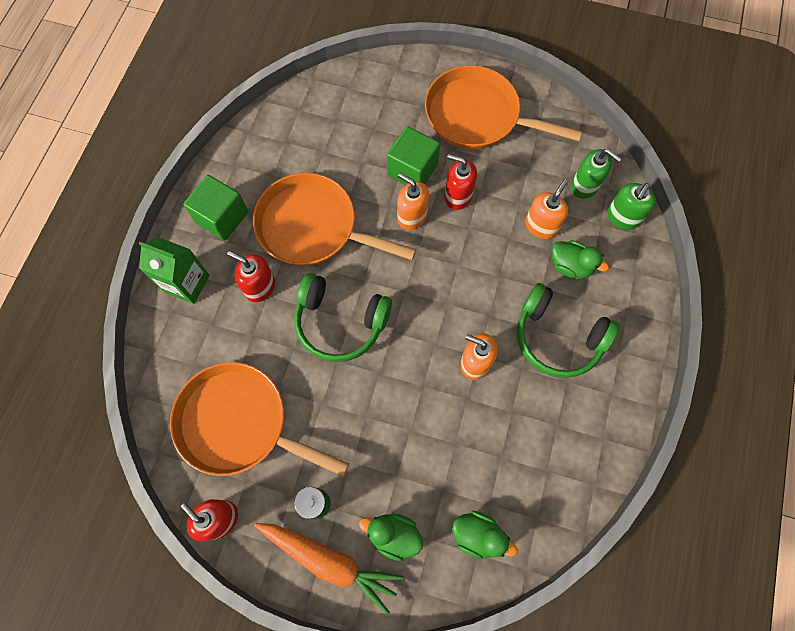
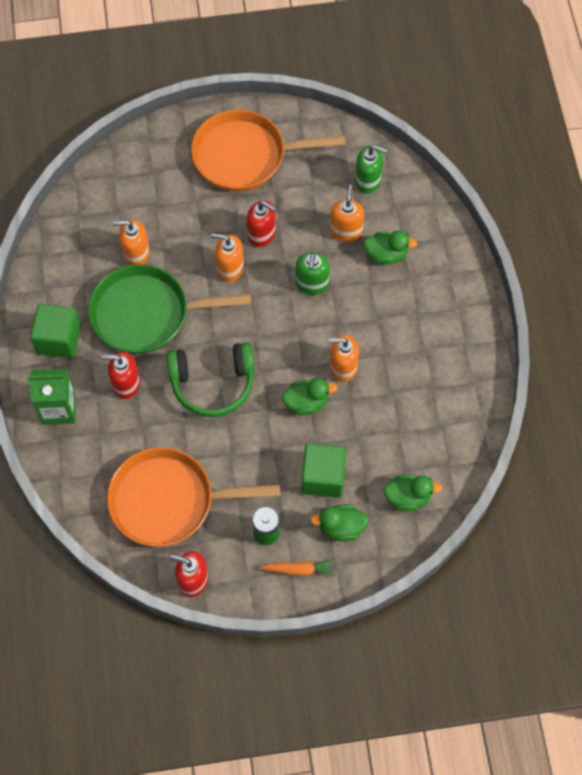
camera: 25 degrees left, 5 degrees down
orange pan [253,173,416,266] -> green pan [88,264,251,354]
orange carrot [254,523,404,615] -> orange carrot [260,559,335,576], size x0.54
green cube [387,126,440,185] -> green cube moved to [301,443,347,498]
red soap dispenser [444,154,477,210] -> red soap dispenser turned 150 degrees counterclockwise [247,201,276,247]
green headphones [517,283,620,378] -> none
green soap dispenser [607,183,656,230] -> green soap dispenser moved to [295,252,330,294]
none -> orange soap dispenser [113,220,150,265]
none -> green duck [282,378,337,415]

